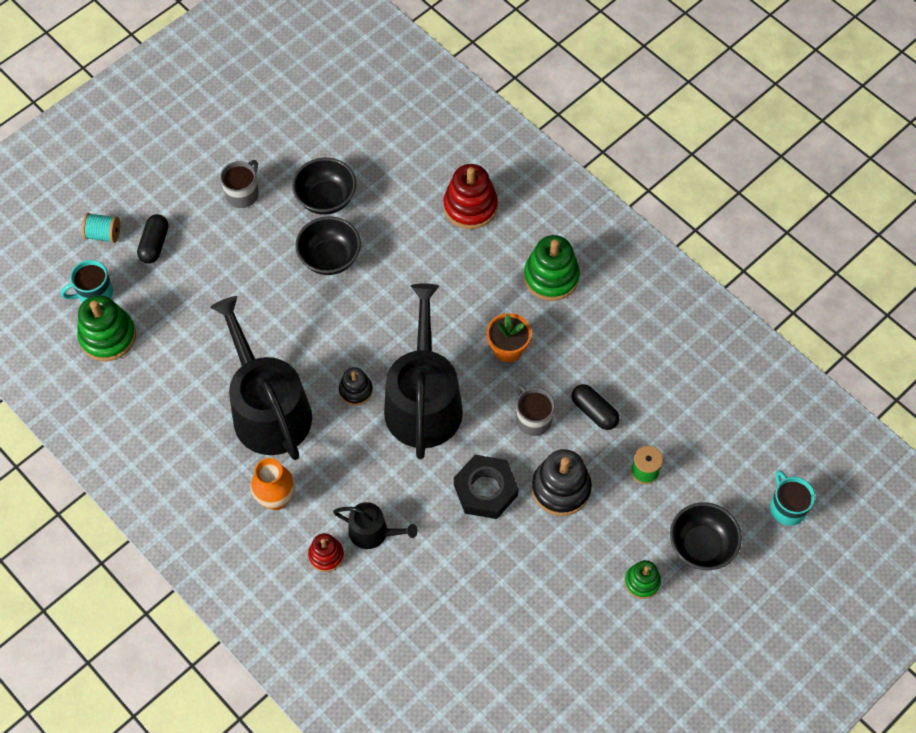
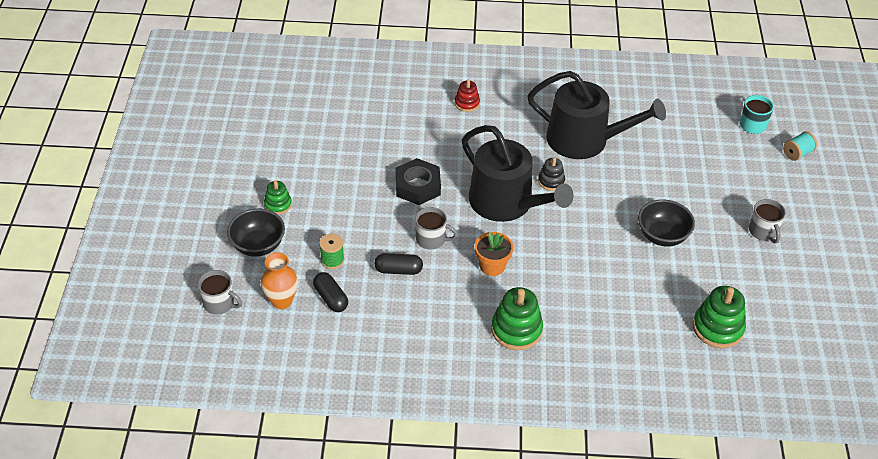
camera: 135 degrees right, 15 degrees down
green stacking toy [77,295,136,361] -> green stacking toy moved to [693,286,746,348]
black capsule [137,214,169,264] -> black capsule moved to [313,272,348,312]
orange vase [250,458,295,510] -> orange vase moved to [260,252,298,309]
black bowl [292,158,356,215] -> none
black watering can [333,502,418,549] -> none
red stacking toy [443,164,498,229] -> none
black stacking toy [532,449,592,516] -> none
turquoise mug [770,470,815,526] -> grey mug [198,270,242,315]

